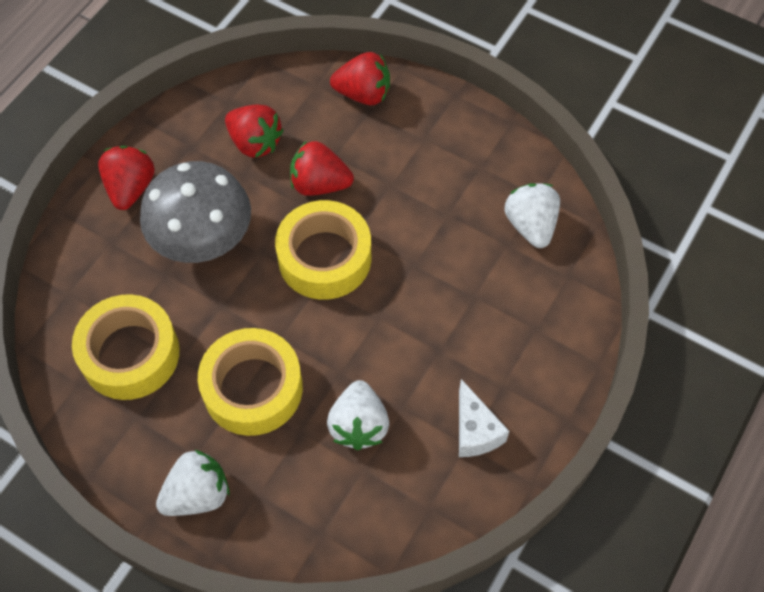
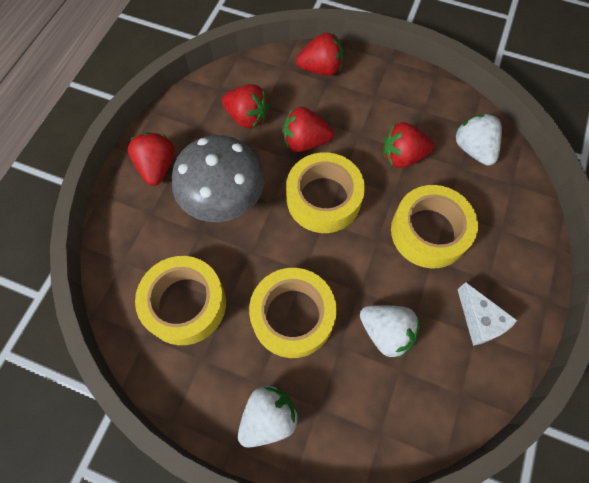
camera: 10 degrees left, 5 degrees up
white strawberry [327,380,389,450] -> white strawberry turned 45 degrees counterclockwise [360,305,419,359]
none -> red strawberry [383,122,434,168]
none -> yellow tape [391,185,478,268]

